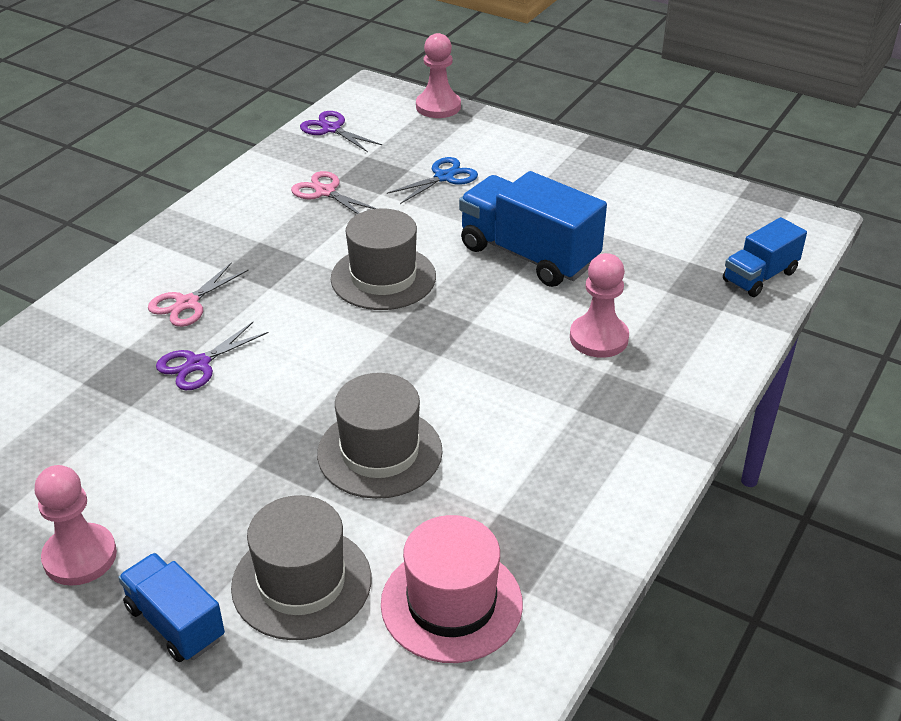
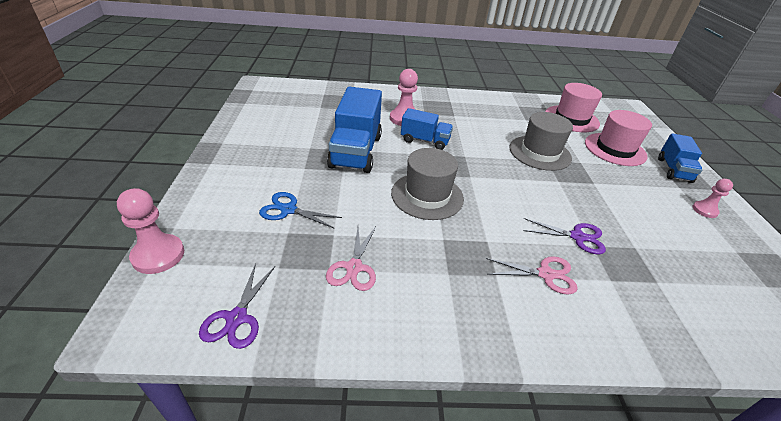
camera: 125 degrees left, 0 degrees up
pink pawn [35,465,117,586] -> pink pawn [693,179,733,218], size x0.61
grey hat [231,495,371,640] -> pink hat [585,110,652,166]
blue truck [723,217,807,297] -> blue truck moved to [401,108,453,150]

